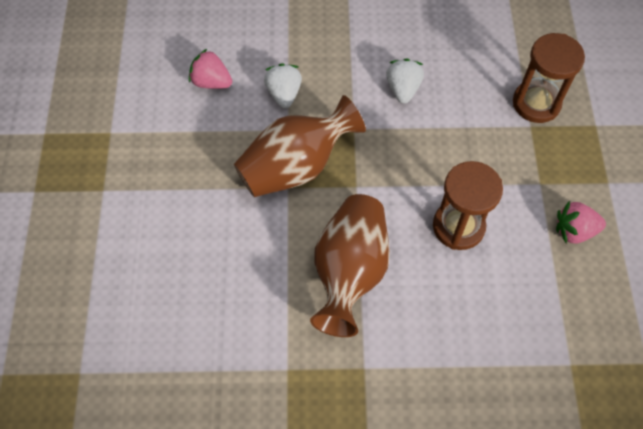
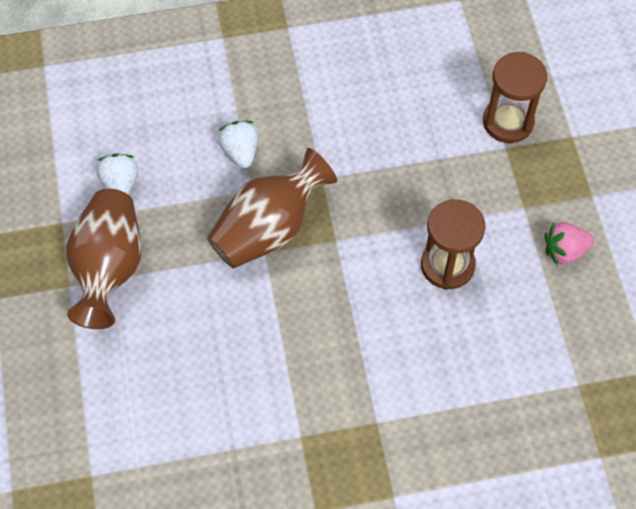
camera: 10 degrees left, 0 degrees up
pink strawberry [189,49,232,89] -> none
brown vase [310,194,390,337] -> brown vase moved to [66,189,141,329]
white strawberry [386,59,424,104] -> white strawberry moved to [97,154,138,195]

